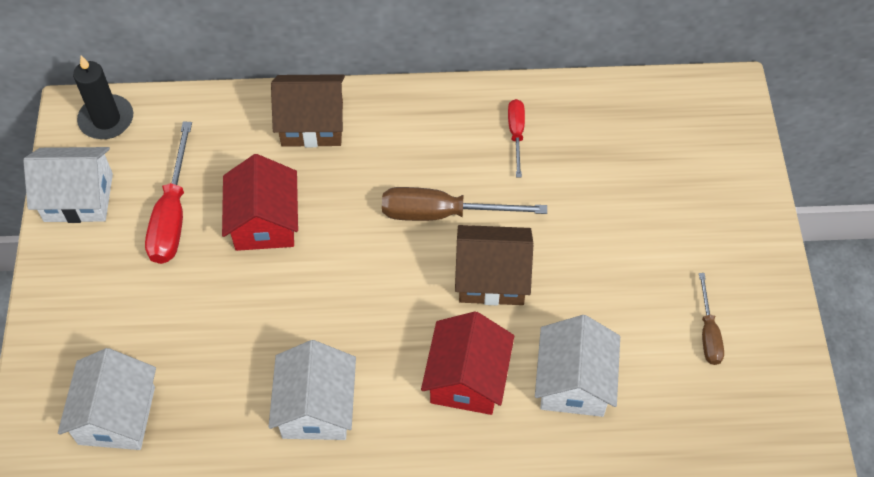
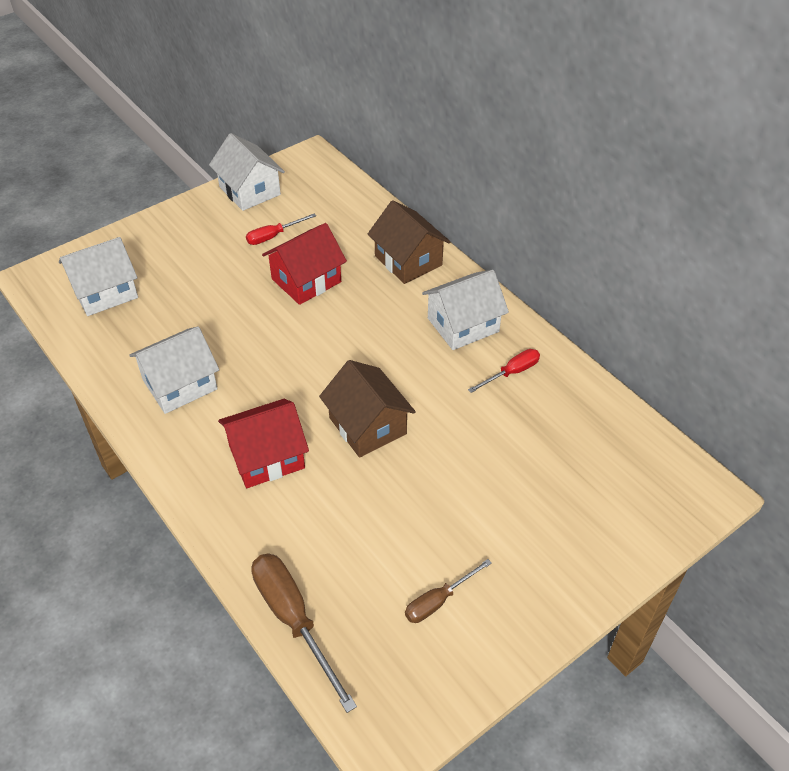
camera: 55 degrees right, 10 degrees down
black candle [73,56,133,139] -> none
red screwdriver [145,121,192,264] -> red screwdriver [246,214,316,245], size x0.58
brown screwdriver [382,187,547,221] -> brown screwdriver moved to [251,554,357,713]
white house [535,315,620,417] -> white house moved to [422,270,509,350]

